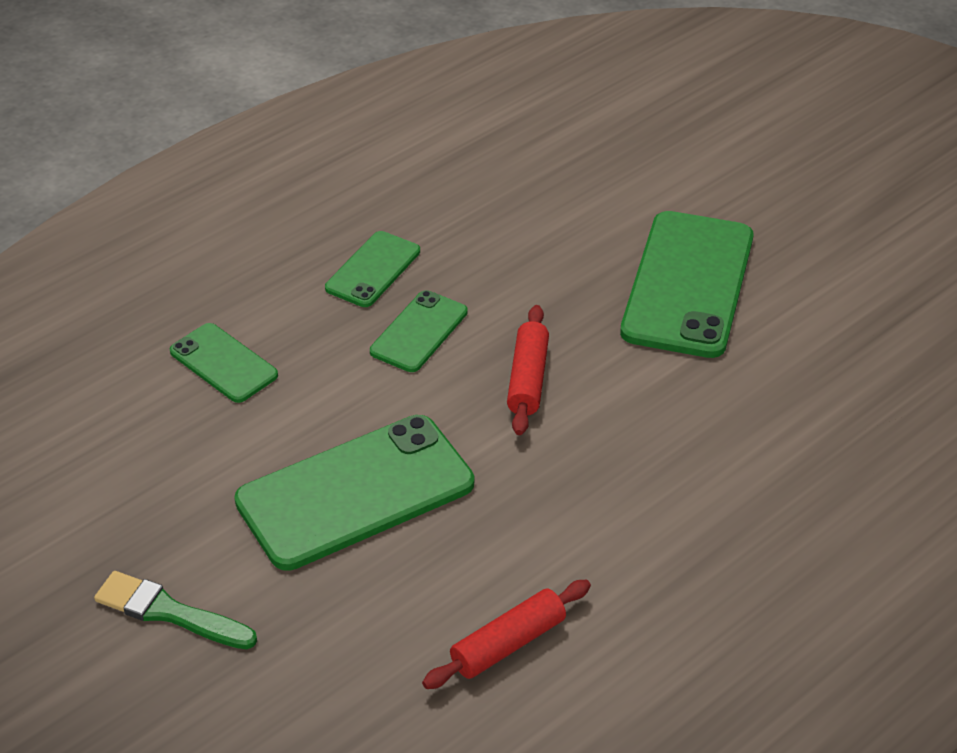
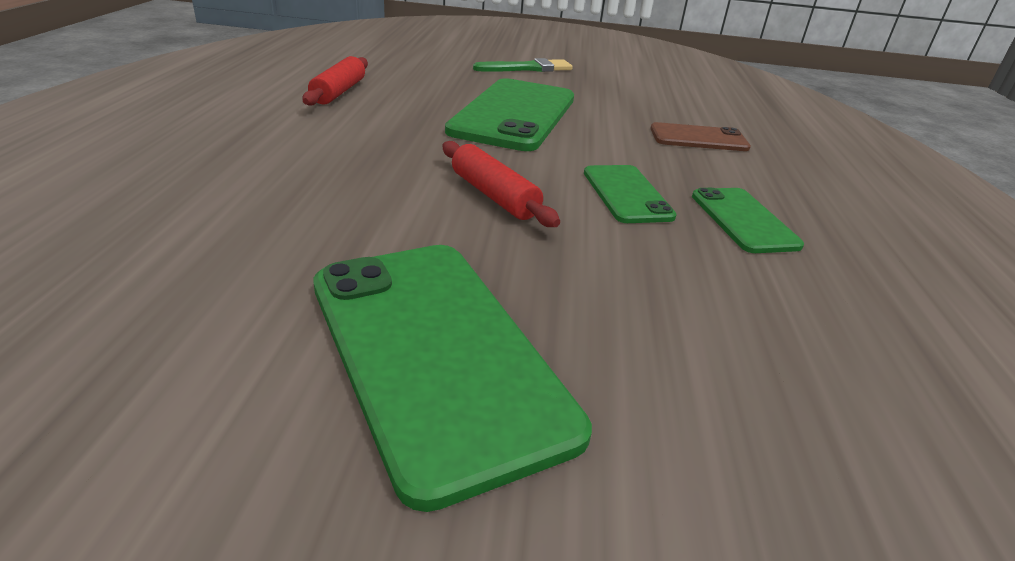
camera: 135 degrees right, 10 degrees down
green phone [170,323,278,403] -> brown phone [650,122,751,151]

